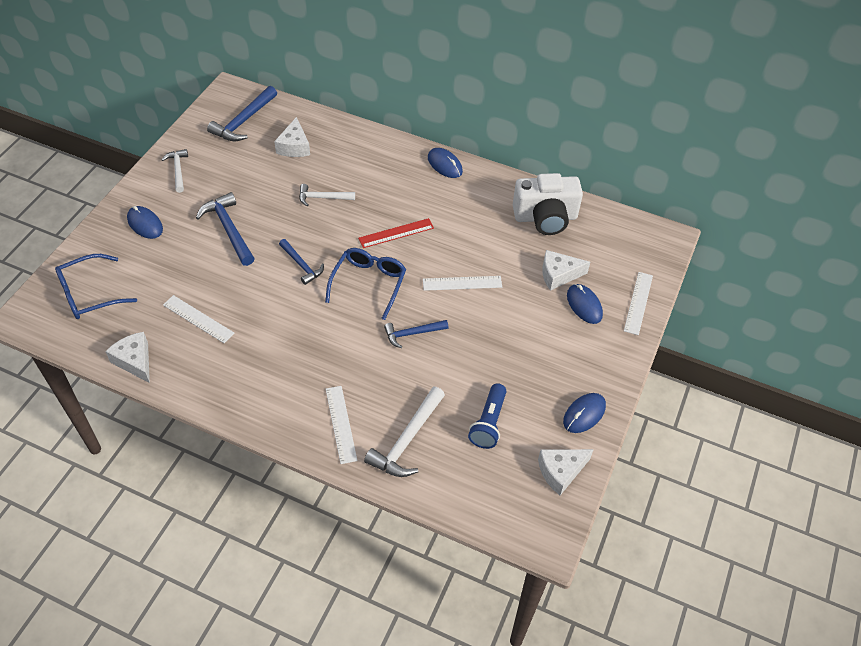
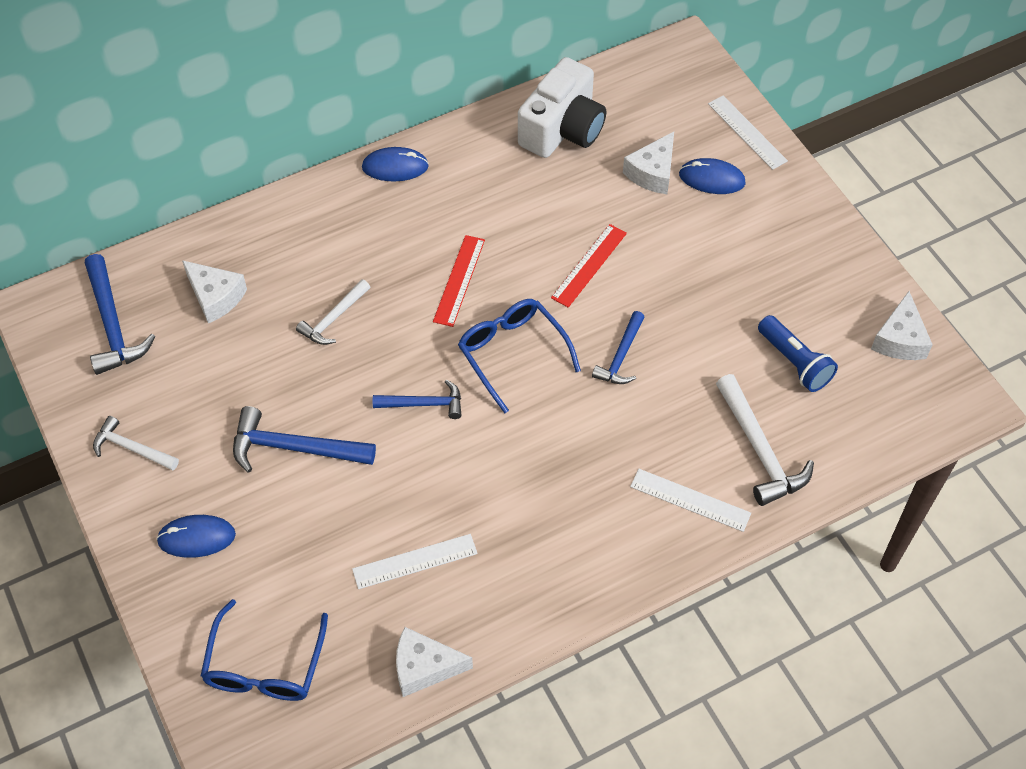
camera: 50 degrees left, 5 degrees up
white ruler [423,276,502,291] -> red ruler [551,224,627,308]
blue mouse [563,393,606,433] -> none

